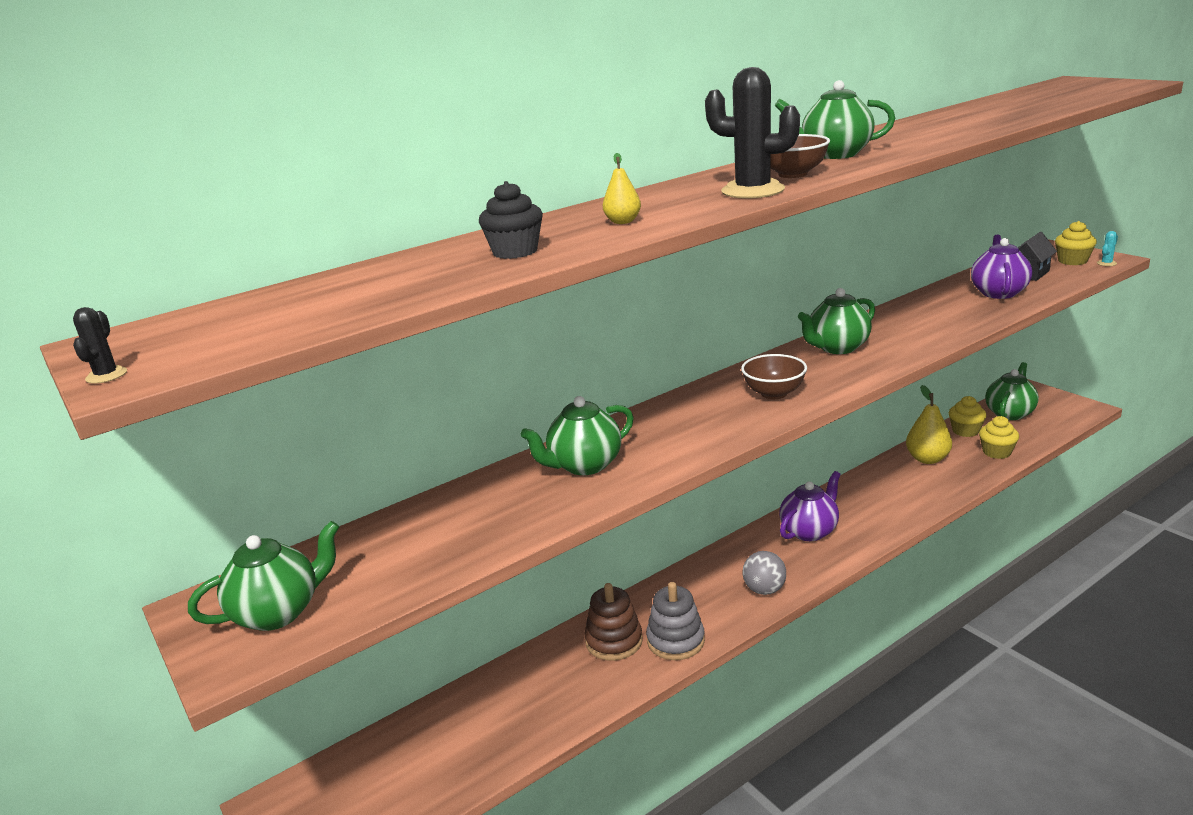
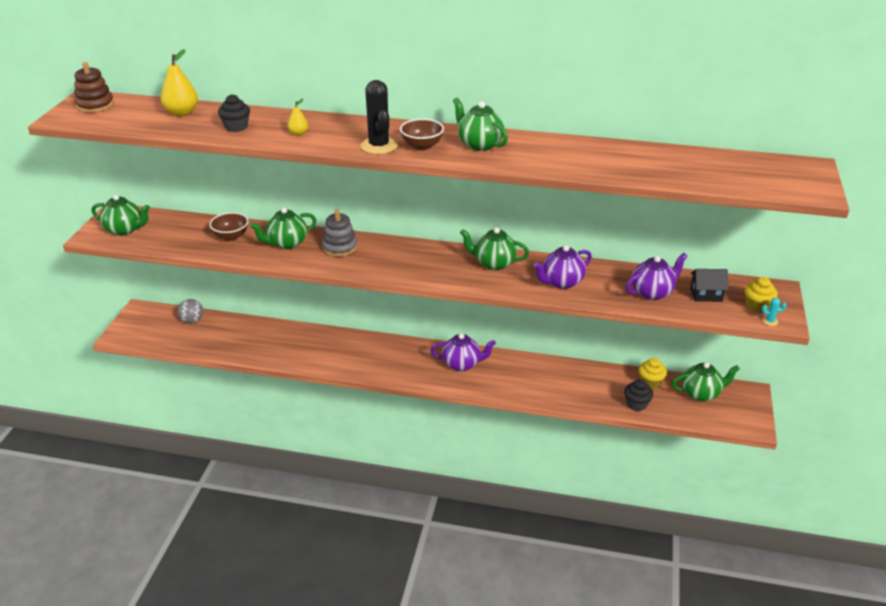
camera: 45 degrees right, 10 degrees up
black cactus [73,307,127,384] -> none
green teapot [521,396,634,475] -> green teapot turned 45 degrees counterclockwise [250,207,316,249]
brown stacking toy [584,583,643,661] -> brown stacking toy moved to [74,62,114,113]
grey stacking toy [646,582,705,660] -> grey stacking toy moved to [322,210,357,257]
brown bowl [741,354,807,399] -> brown bowl moved to [209,212,248,241]
grey ball [743,551,786,595] -> grey ball moved to [178,299,203,324]
yellow pear [906,385,952,464] -> yellow pear moved to [160,49,198,116]
yellow cupcake [979,416,1019,459] -> black cupcake [624,379,653,411]
none -> purple teapot [534,245,592,289]

